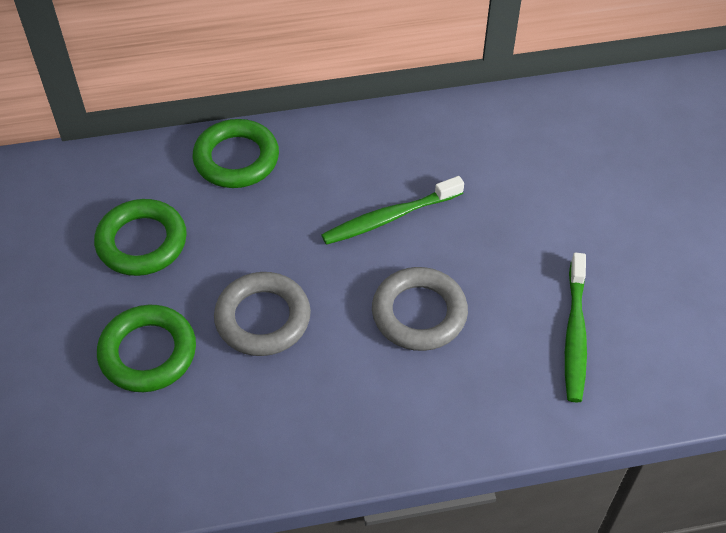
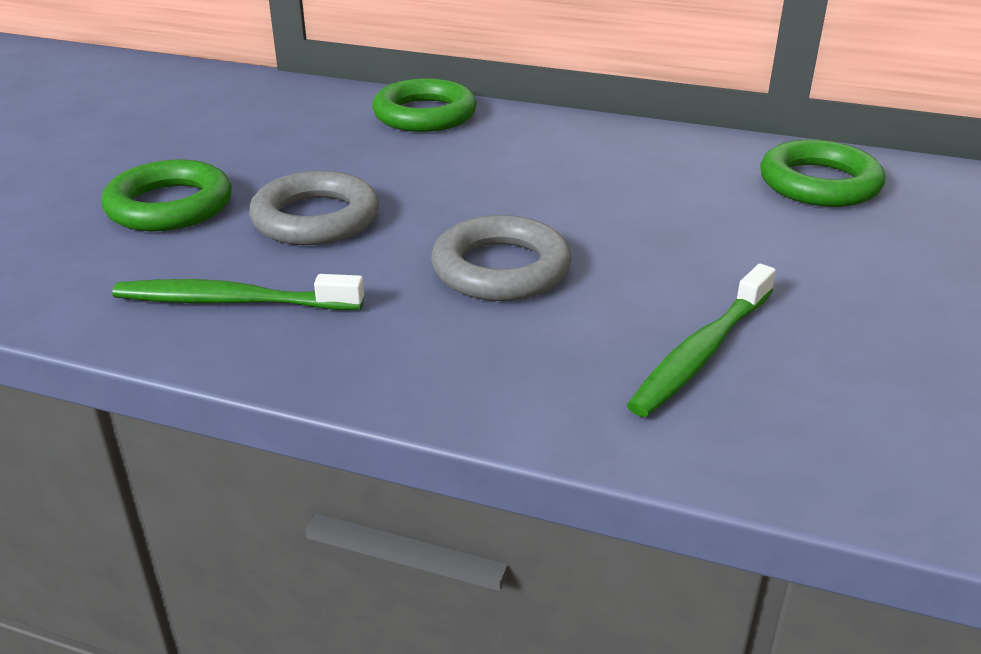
camera: 30 degrees right, 20 degrees down
green ring [94,199,187,276] -> green ring moved to [760,140,885,207]
green toothbrush [321,176,464,245] -> green toothbrush moved to [112,274,364,310]

